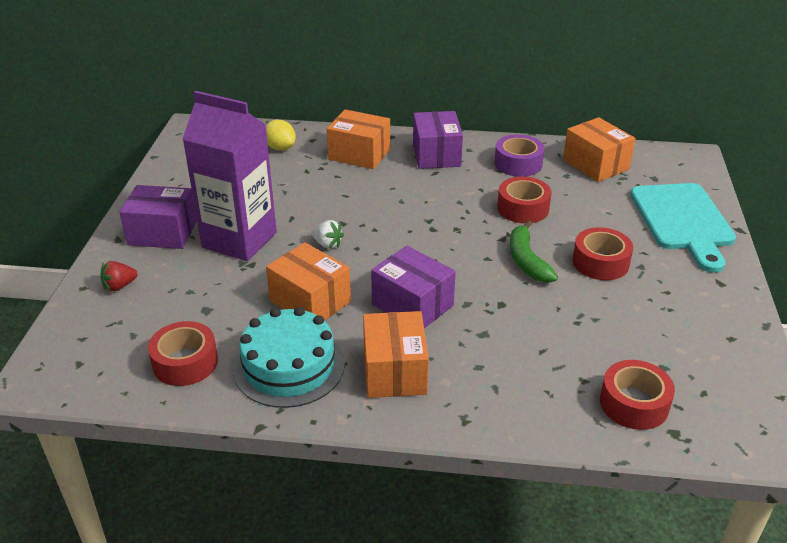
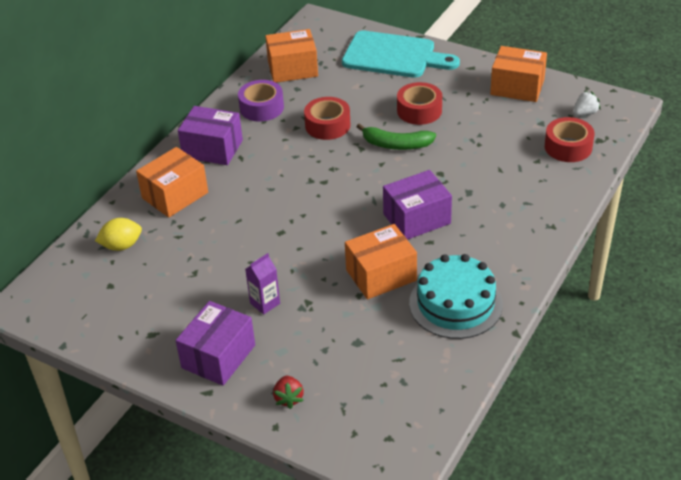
camera: 65 degrees left, 5 degrees up
red tape [148,321,218,386] -> none
purple carton [183,91,277,261] -> purple carton [245,253,280,315], size x0.40
white strawberry [311,220,344,249] -> white strawberry moved to [573,91,600,116]
orange box [363,311,429,398] -> orange box moved to [490,46,547,102]

